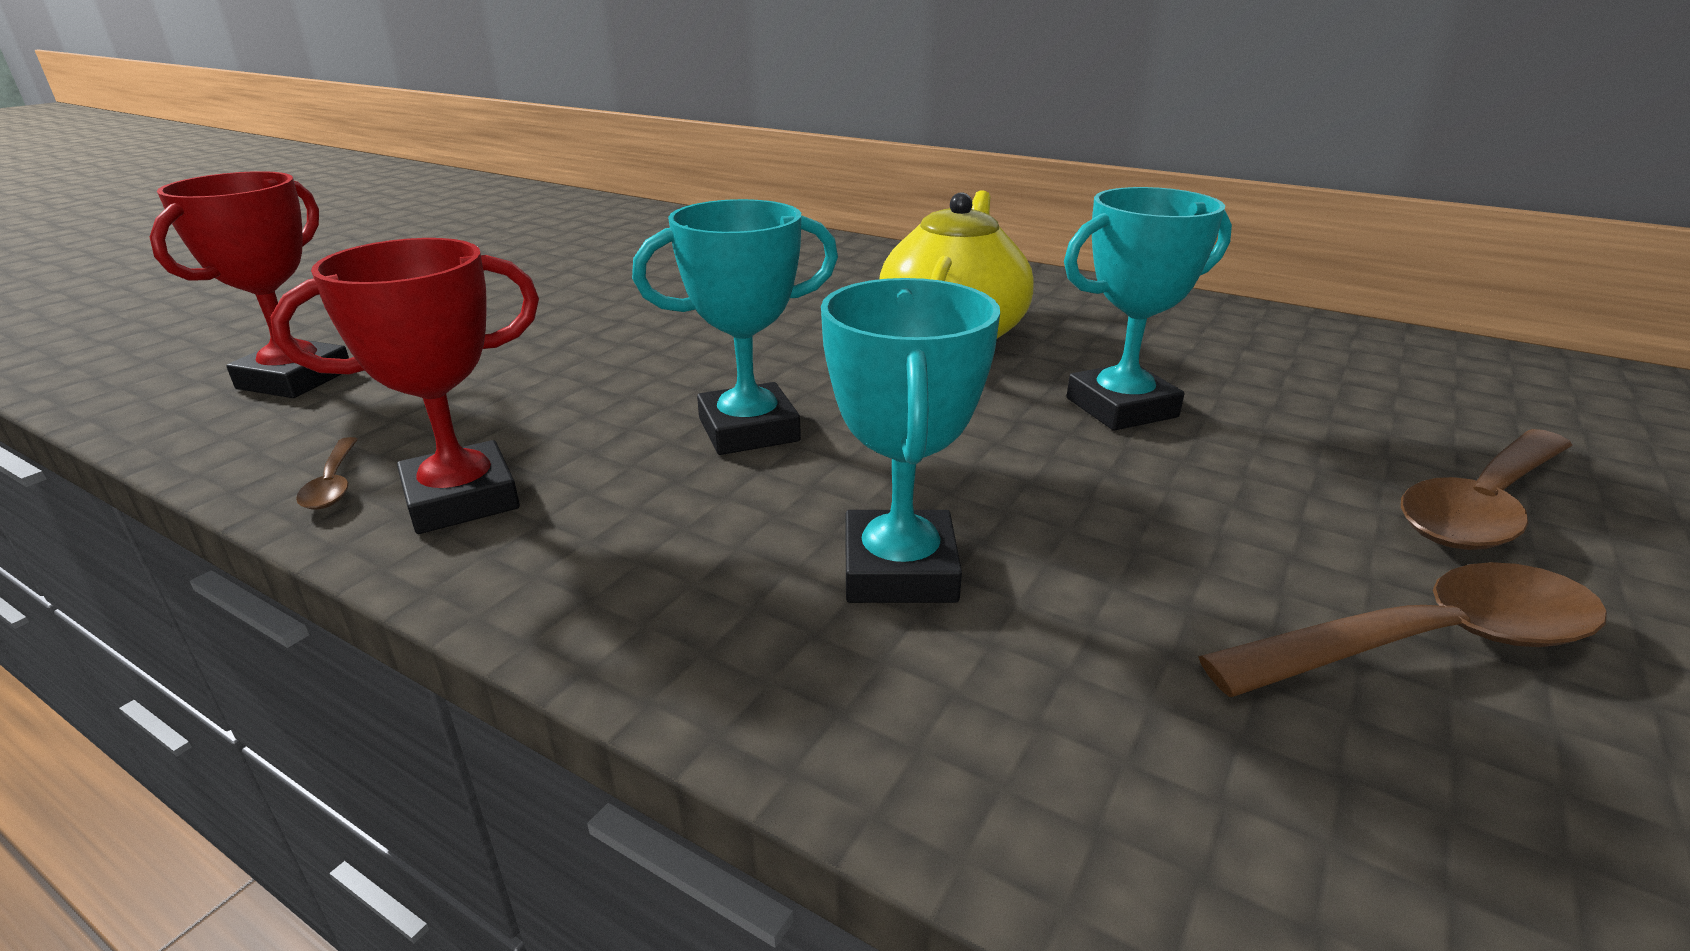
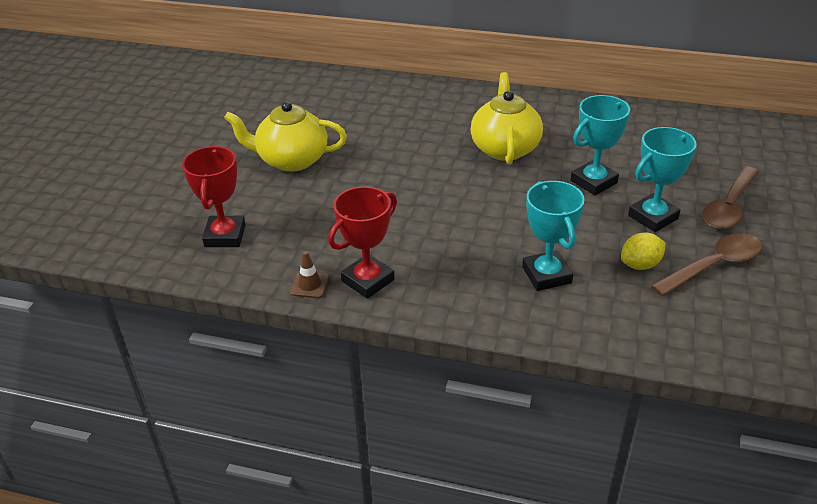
camera: 15 degrees left, 10 degrees up
brown spoon [296,437,358,510] -> brown traffic cone [290,251,330,298]
turquoise trophy [632,199,838,455] -> turquoise trophy moved to [628,127,697,232]
none -> yellow teapot [224,101,347,172]
none -> yellow lemon [621,232,665,270]

